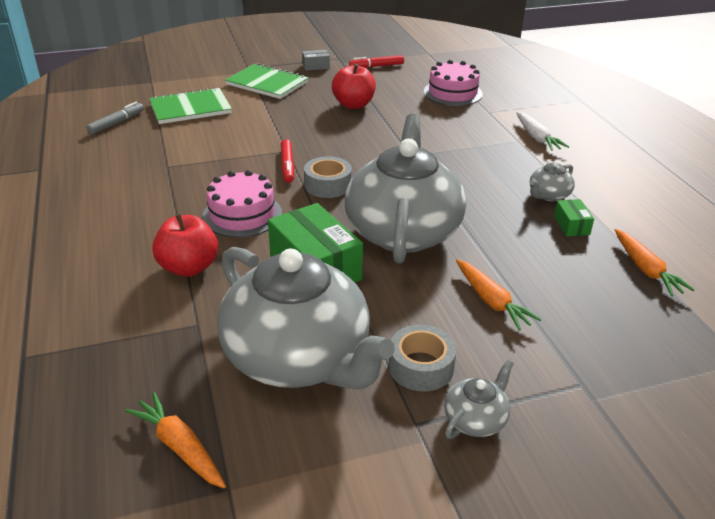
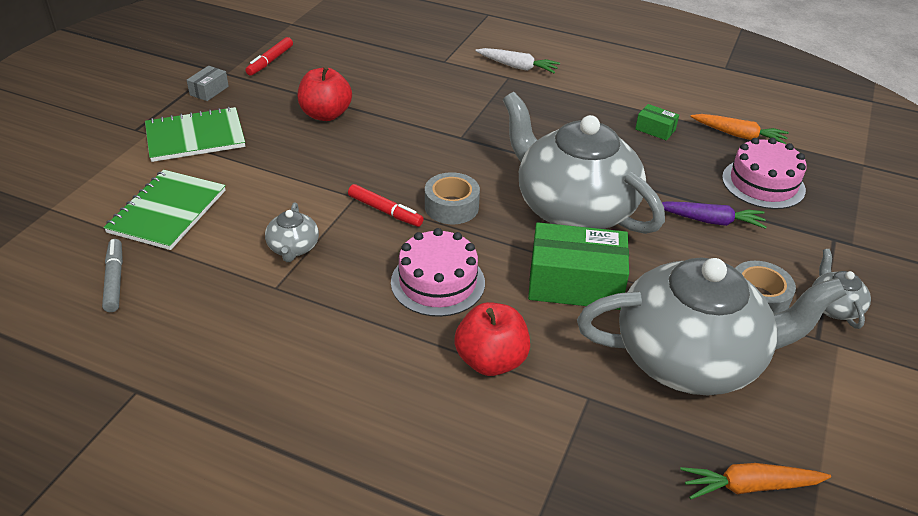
camera: 50 degrees left, 5 degrees up
pink cake [423,60,483,106] -> pink cake moved to [722,138,807,209]
orange carrot [456,259,541,331] -> purple carrot [662,201,766,229]
grey teapot [530,161,575,201] -> grey teapot moved to [265,202,319,262]

